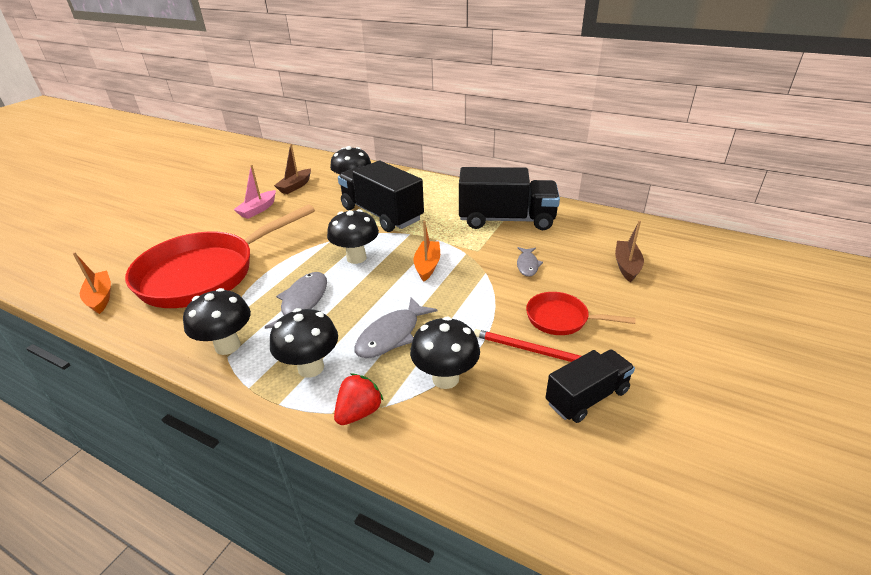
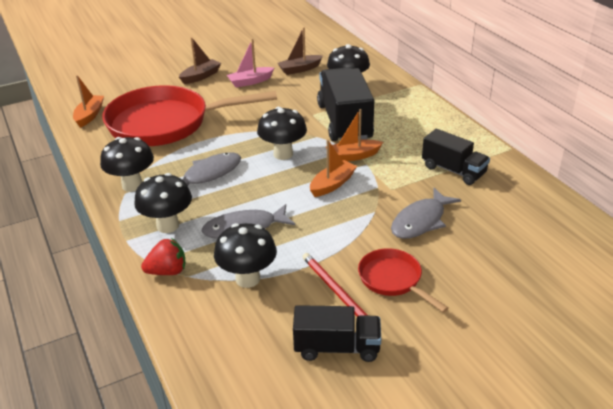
camera: 35 degrees right, 0 degrees up
black truck [459,167,560,230] -> black truck [422,129,490,185], size x0.59
grey fish [517,247,543,277] -> grey fish [391,188,461,239], size x1.64
brown boat [615,220,644,282] -> brown boat moved to [179,37,221,84]
none -> orange boat [326,109,383,161]

